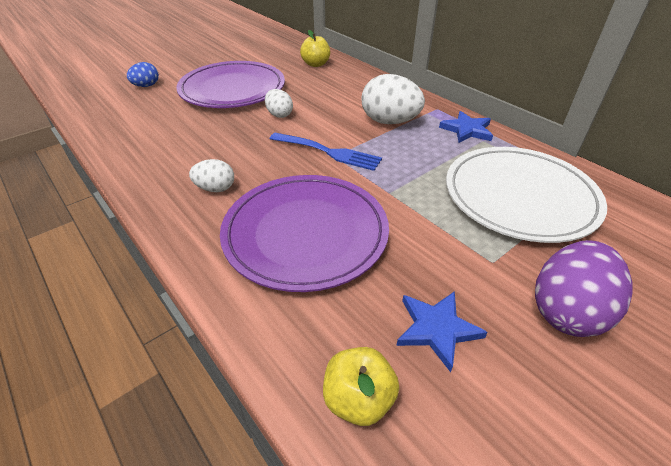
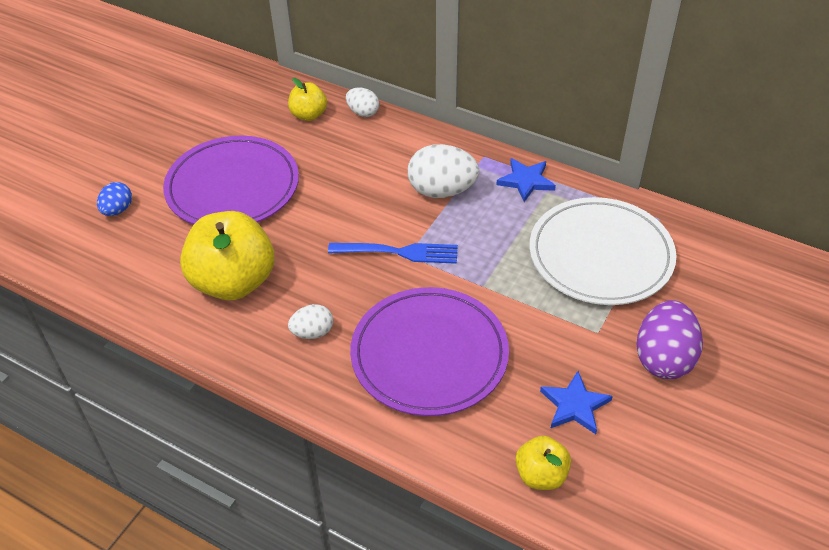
camera: 20 degrees left, 5 degrees up
white egg [265,89,293,118] -> white egg moved to [346,87,379,117]
none -> yellow apple [180,211,274,300]

